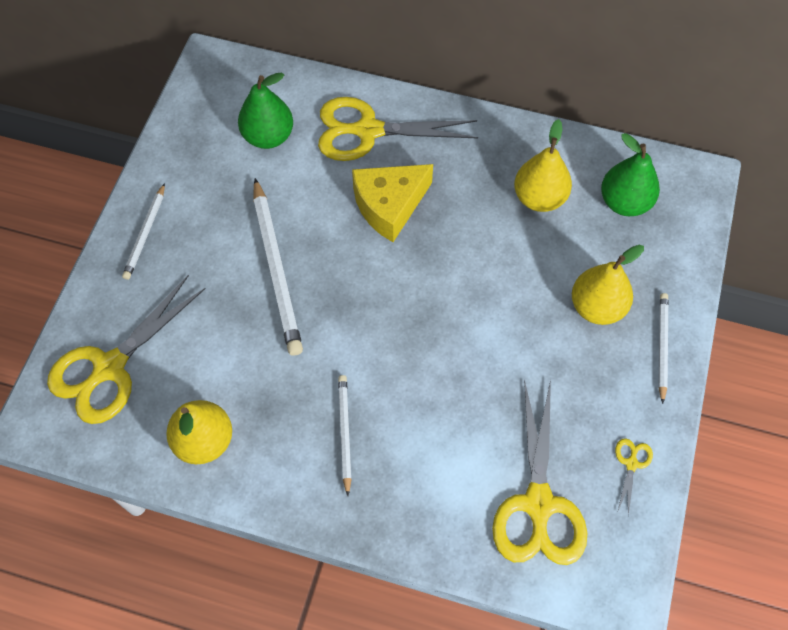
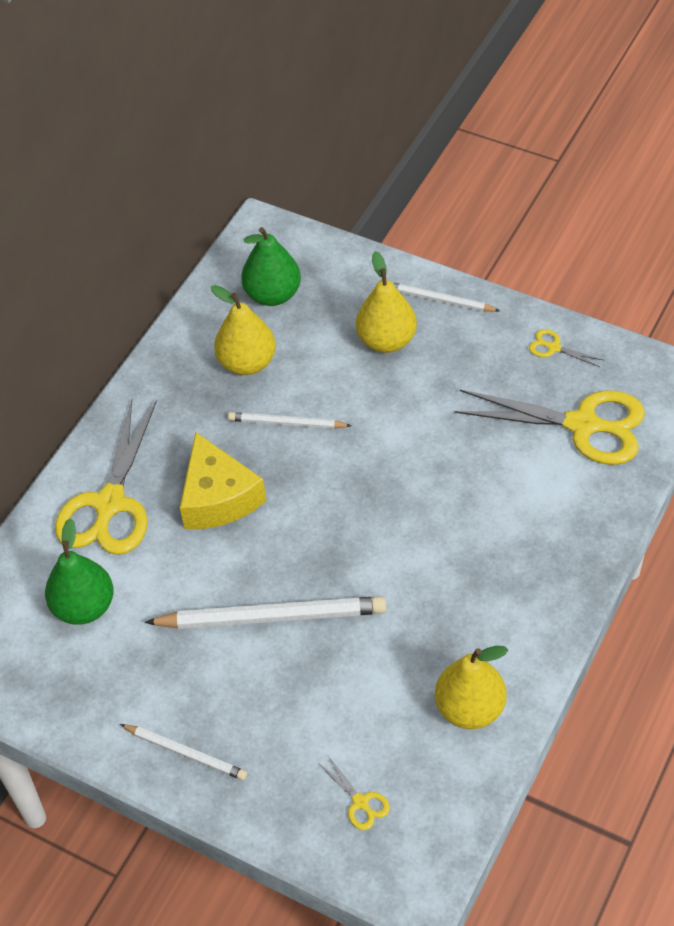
camera: 75 degrees left, 10 degrees down
yellow scissors [47,275,206,424] -> yellow scissors [318,756,390,830], size x0.41
white pencil [338,375,352,496] -> white pencil moved to [228,412,352,429]

